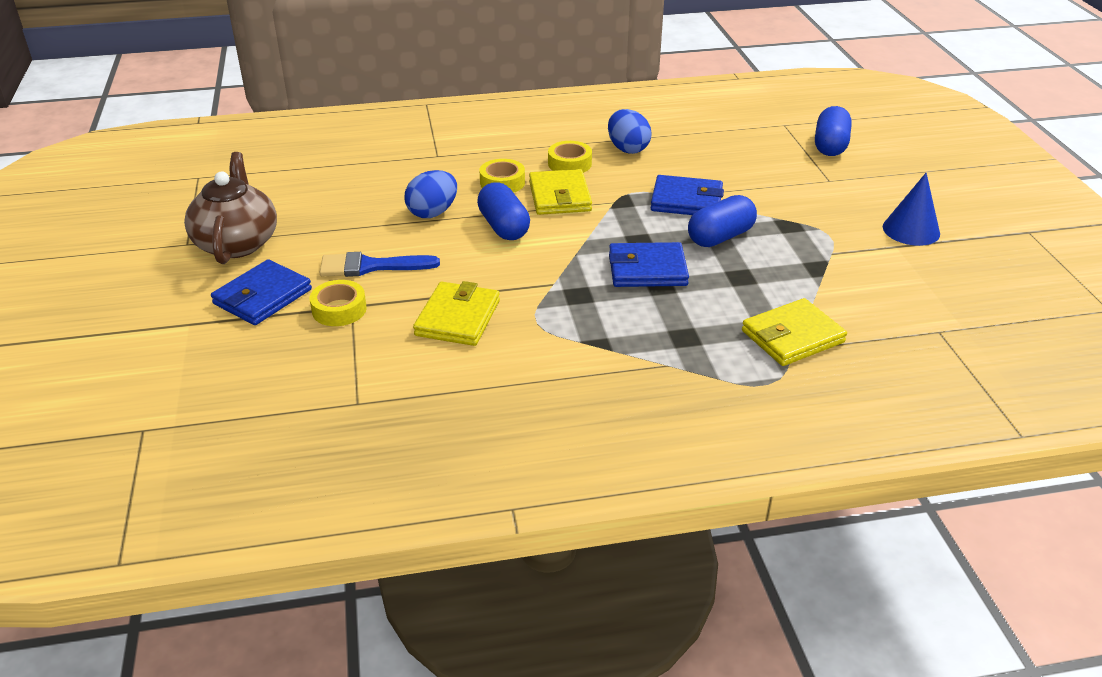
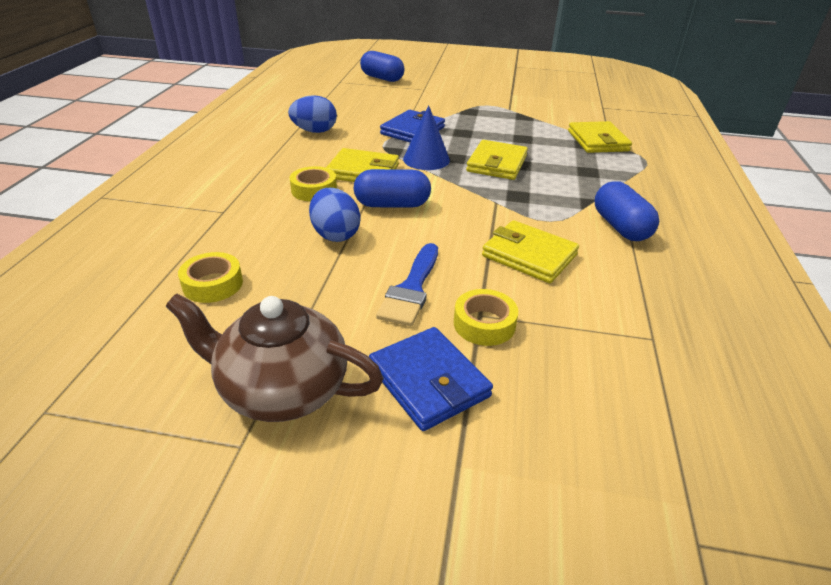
camera: 70 degrees left, 0 degrees up
yellow tape [548,141,592,173] -> yellow tape moved to [178,252,243,303]
blue wallet [609,242,689,287] -> yellow wallet [466,140,528,180]
blue capsule [688,195,757,247] -> blue capsule moved to [595,181,659,241]
blue cone [883,173,940,246] -> blue cone moved to [403,105,450,170]

